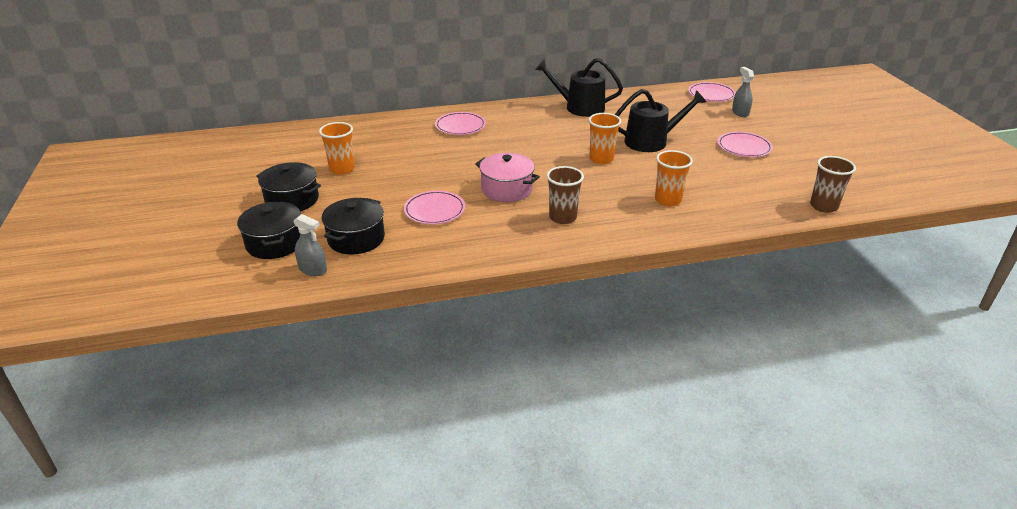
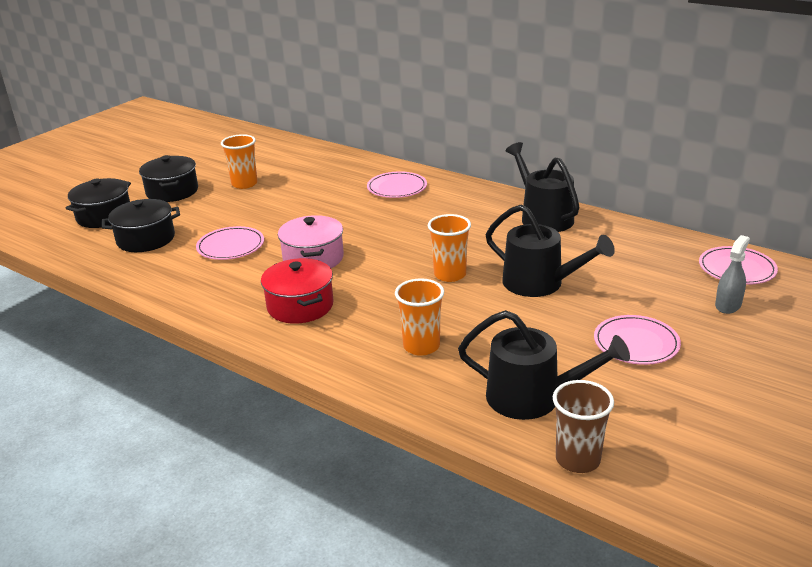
camera: 50 degrees right, 5 degrees down
grey spray bottle [294,214,327,276] -> none
brown cup [547,166,584,224] -> red pot [261,258,334,324]
none -> black watering can [458,310,630,420]

